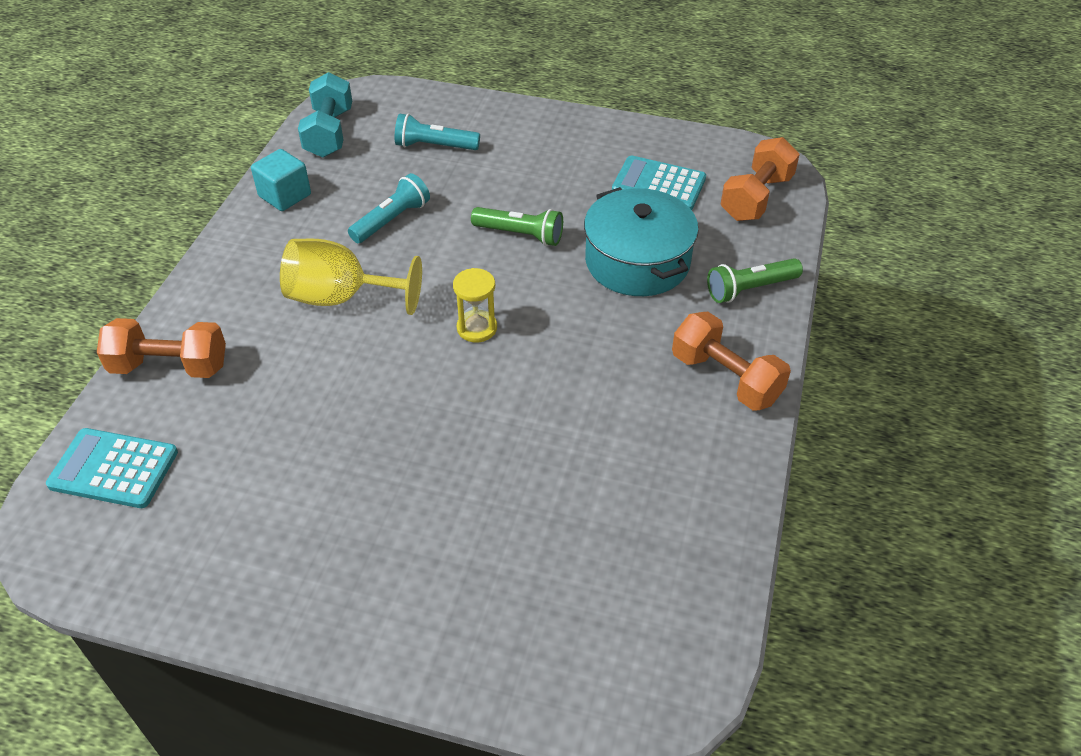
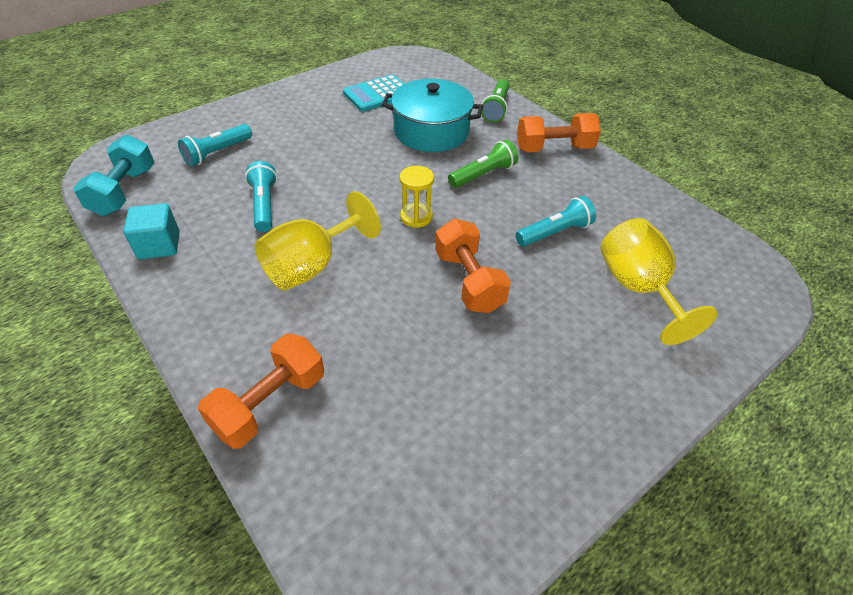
camera: 55 degrees left, 0 degrees up
turquoise calculator [46,428,178,508] -> none
turquoise dumbbell [298,72,352,158] -> turquoise dumbbell turned 60 degrees clockwise [73,135,154,216]
green flashlight [471,207,563,246] -> green flashlight moved to [448,139,518,188]
orange dumbbell [721,137,800,221] -> orange dumbbell moved to [435,219,511,313]
none -> turquoise flashlight [515,196,596,247]
none -> yellow goblet [600,218,718,345]

